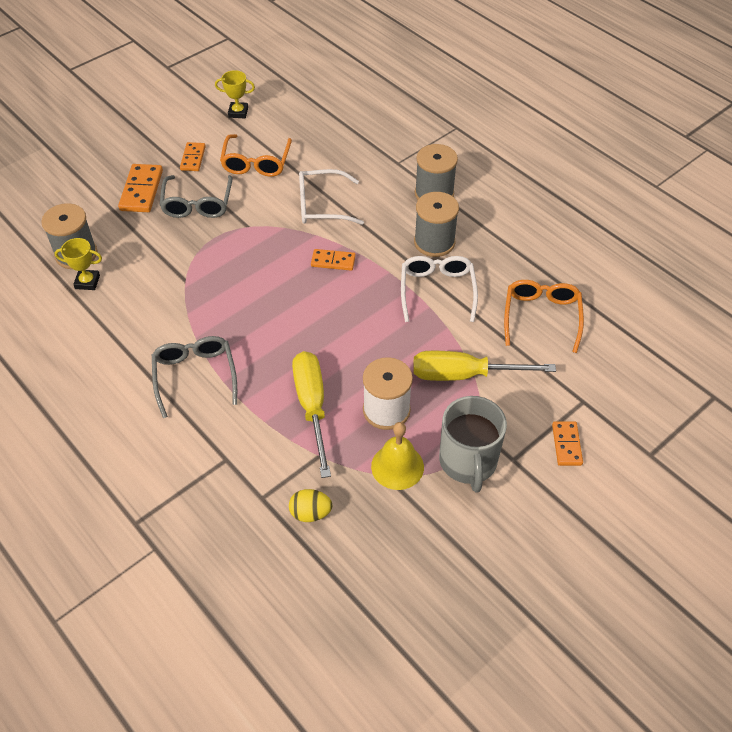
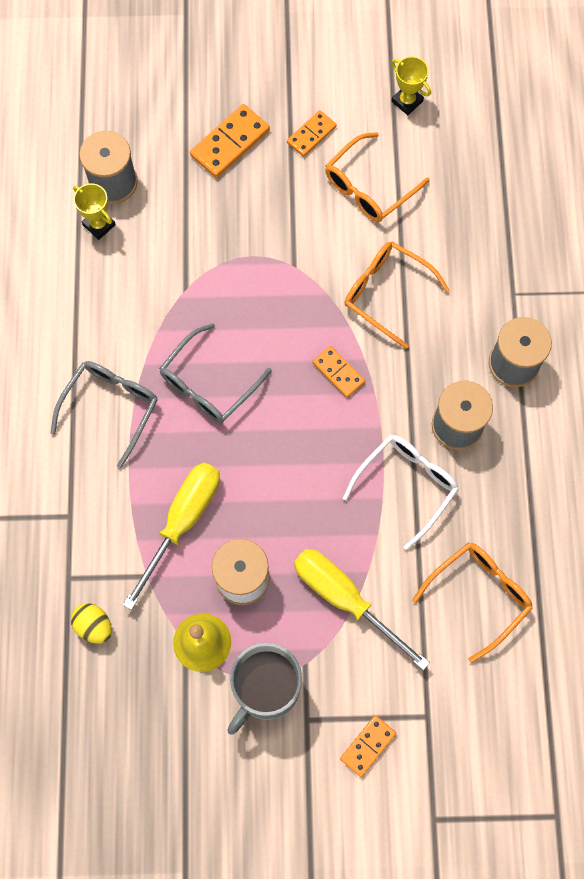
camera: 40 degrees right, 20 degrees up
grey glasses [160,175,233,218] -> grey glasses moved to [159,323,272,423]
white glasses [299,169,364,225] -> orange glasses [344,242,449,349]

